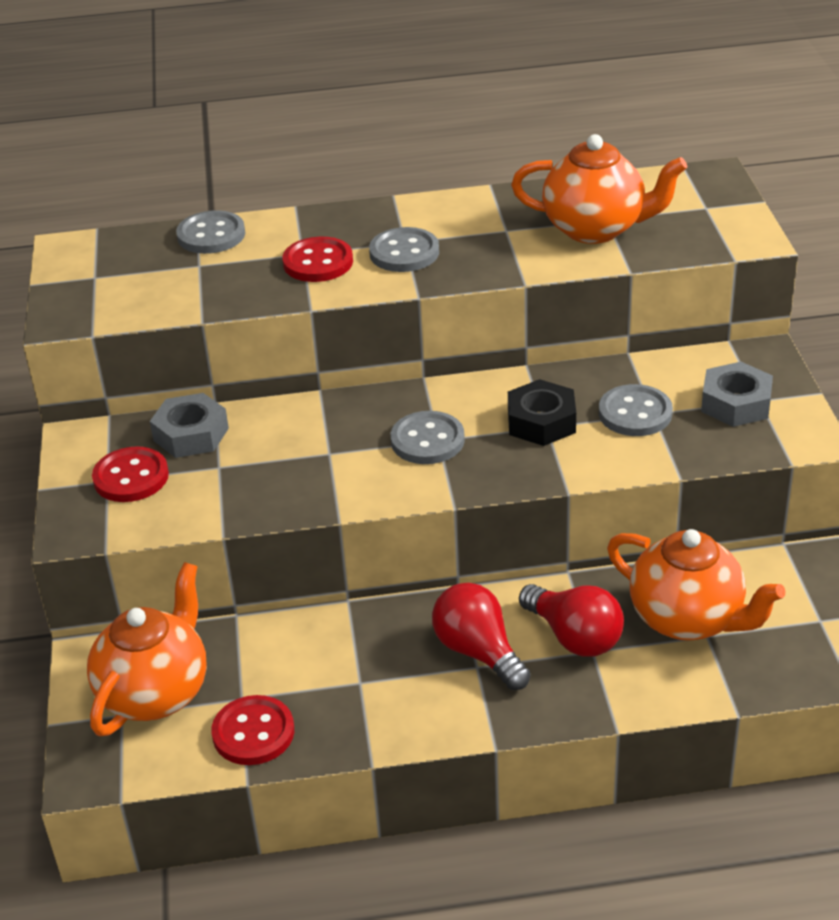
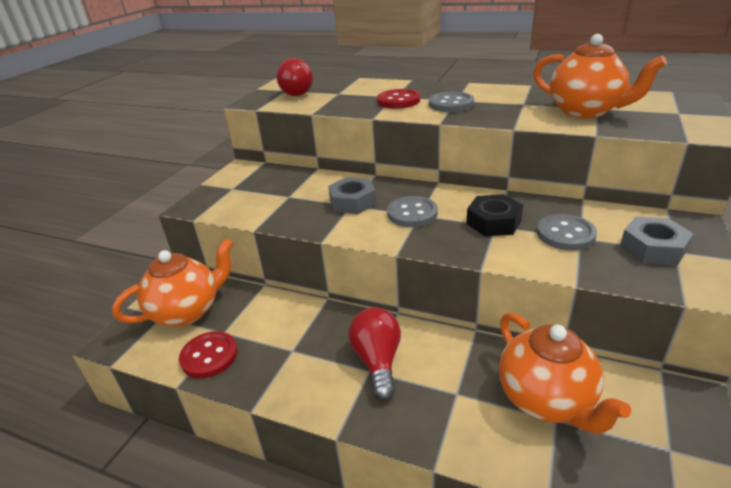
camera: 30 degrees right, 5 degrees down
red button [92,446,169,502] -> none
grey nut [150,393,229,458] -> grey nut moved to [328,177,376,214]
grey button [176,210,245,254] -> none
red light bulb [519,584,624,657] -> red light bulb moved to [276,58,313,96]

